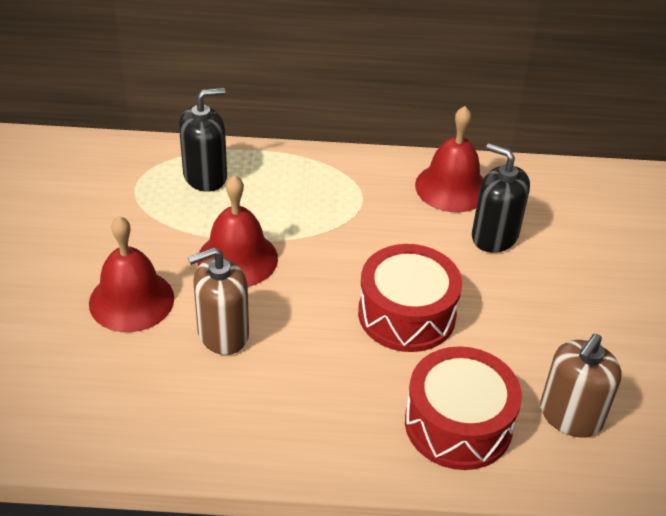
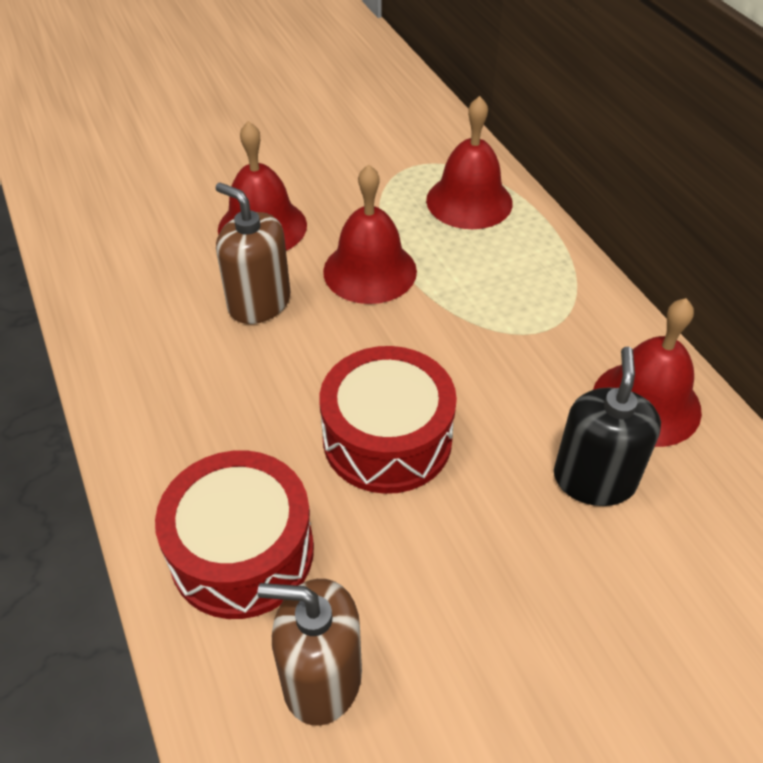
camera: 65 degrees right, 5 degrees up
black soap dispenser [179,88,227,192] -> red bell [426,96,513,229]

